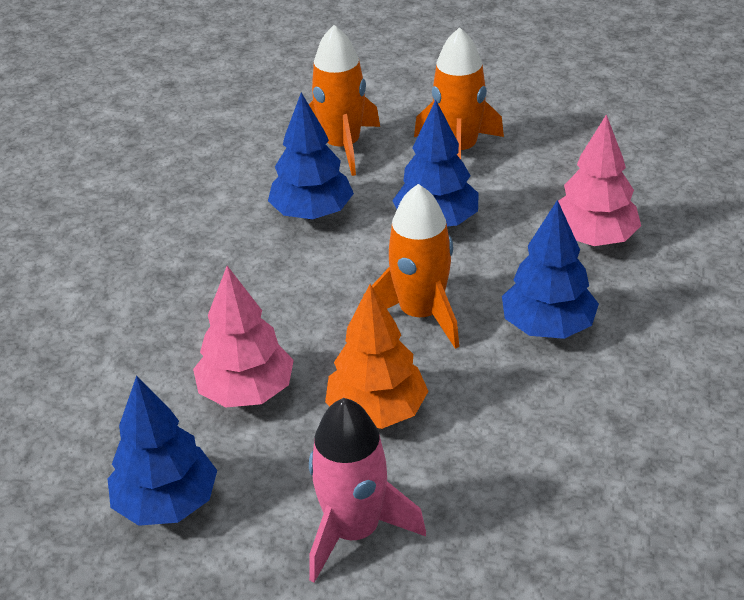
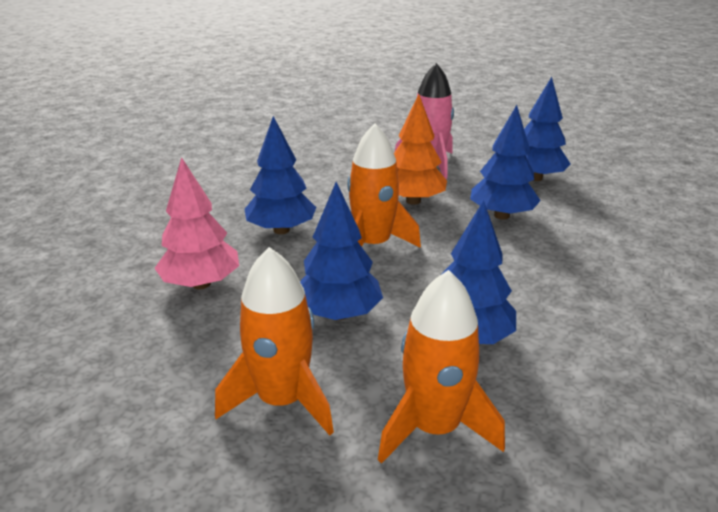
camera: 175 degrees left, 10 degrees down
pink tree [193,266,294,407] -> blue tree [470,105,541,220]

